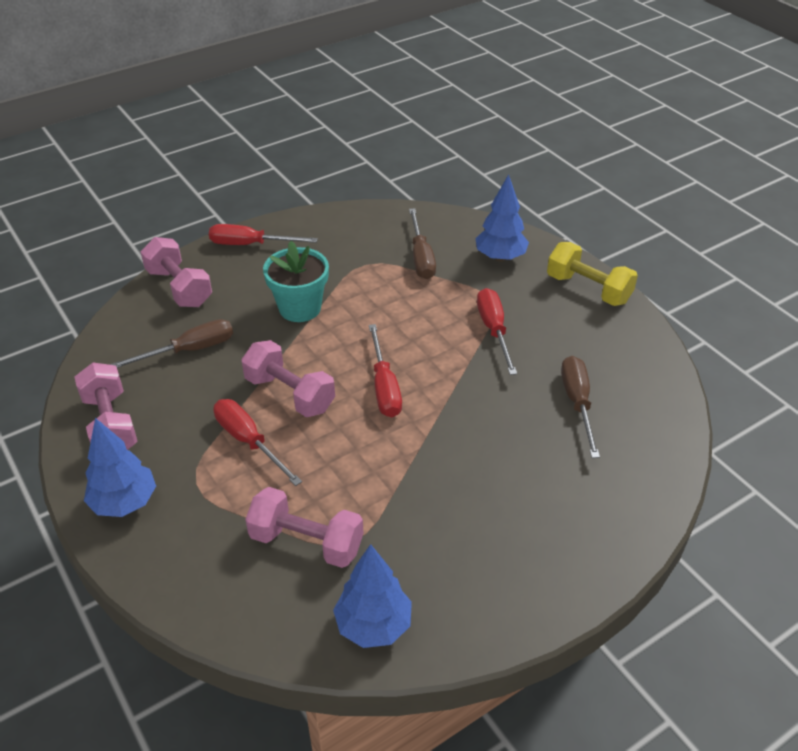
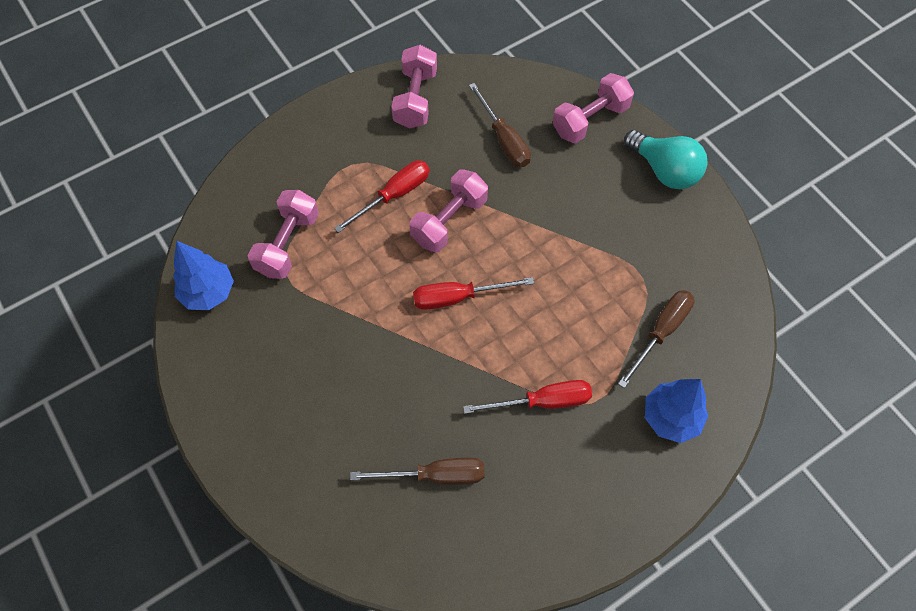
camera: 90 degrees right, 20 degrees up
pink dumbbell [74,363,138,450] -> pink dumbbell turned 60 degrees counterclockwise [392,45,437,129]
blue tree [84,418,156,517] -> none
red screwdriver [209,224,318,245] -> turquoise light bulb [624,130,708,189]
turquoise flower pot [263,241,329,322] -> none
brown screwdriver [409,208,436,279] -> brown screwdriver turned 135 degrees clockwise [618,290,694,388]
yellow dumbbell [547,242,638,306] -> none

